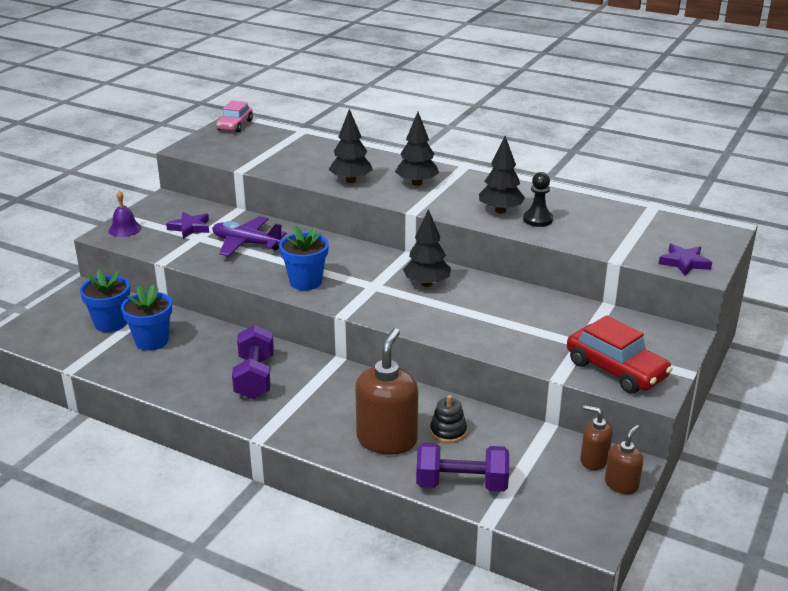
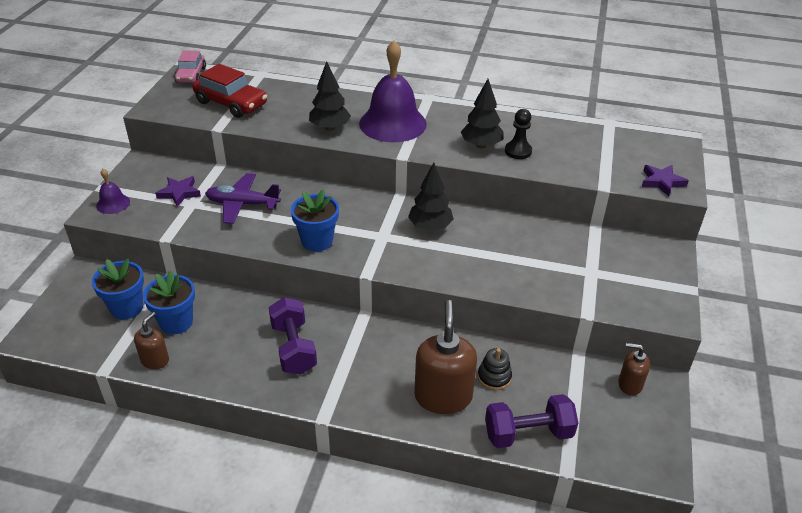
camera: 15 degrees left, 10 degrees up
black tree [395,112,439,186] -> purple bell [359,40,427,142]
red car [567,315,673,394] -> red car moved to [192,64,267,118]
brown soap dispenser [605,425,643,494] -> brown soap dispenser moved to [134,312,169,369]

